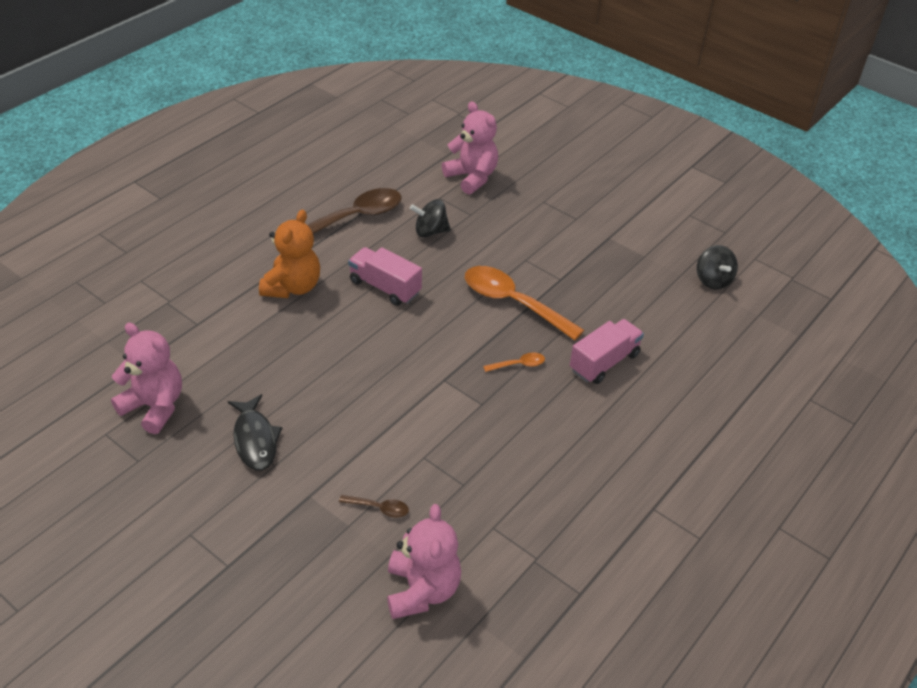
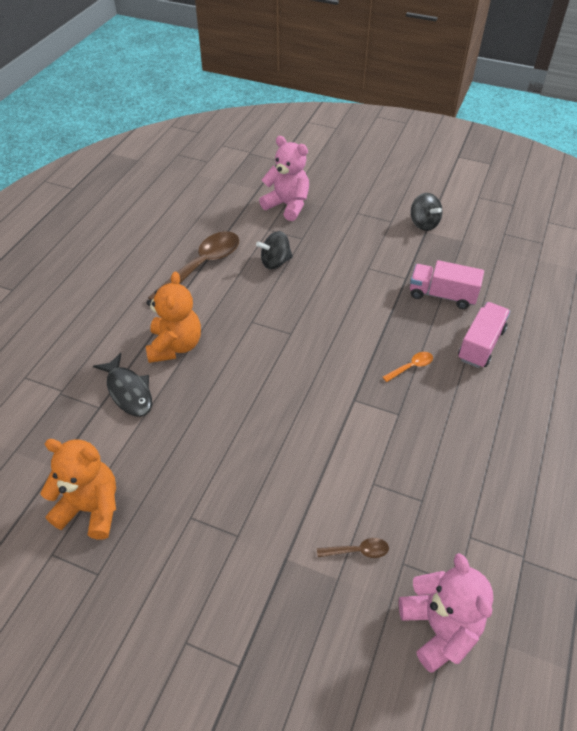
camera: 15 degrees left, 5 degrees up
pink teddy bear [111,323,182,434] -> orange teddy bear [40,439,116,539]
black fish [228,394,282,470] -> black fish moved to [93,353,152,417]
pink truck [348,247,422,306] -> pink truck moved to [410,260,484,309]
orange spoon [465,266,584,340] -> none
black spinning top [697,245,738,289] -> black spinning top moved to [411,193,442,231]

